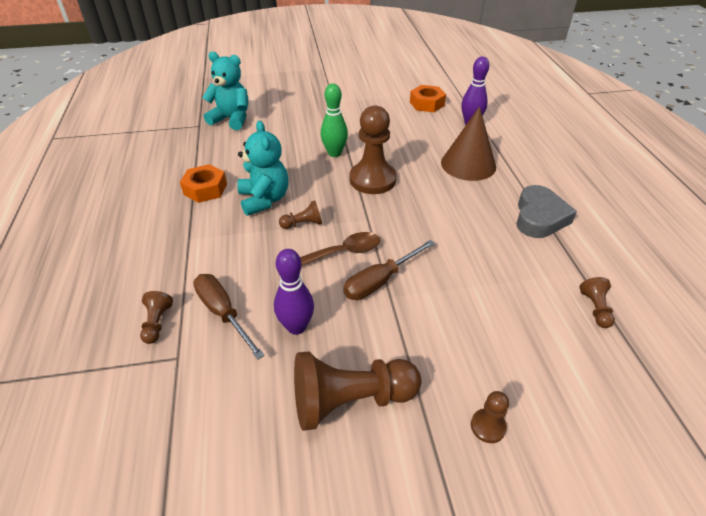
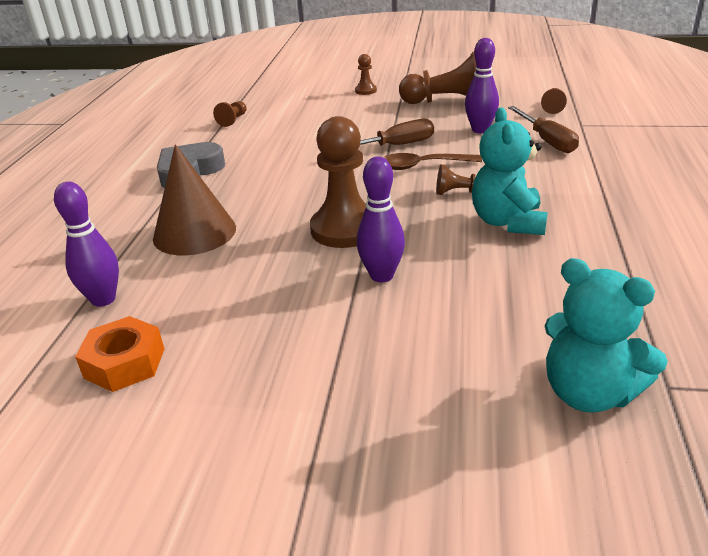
camera: 160 degrees left, 10 degrees down
brown pawn [140,291,173,344] -> brown pawn moved to [541,88,567,114]
orange nut [180,164,227,203] -> none
green bowling pin [321,84,348,157] -> purple bowling pin [357,157,405,283]

